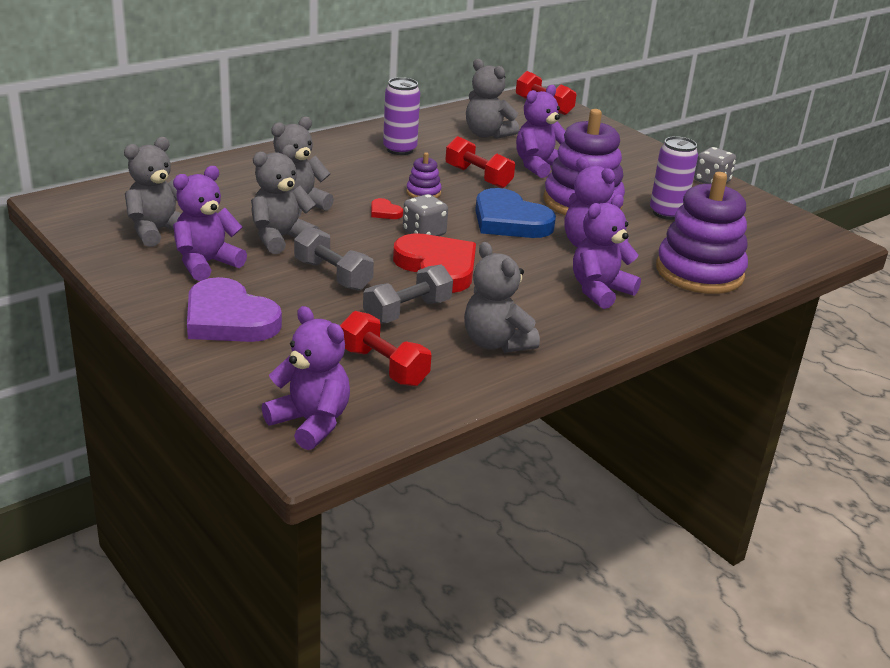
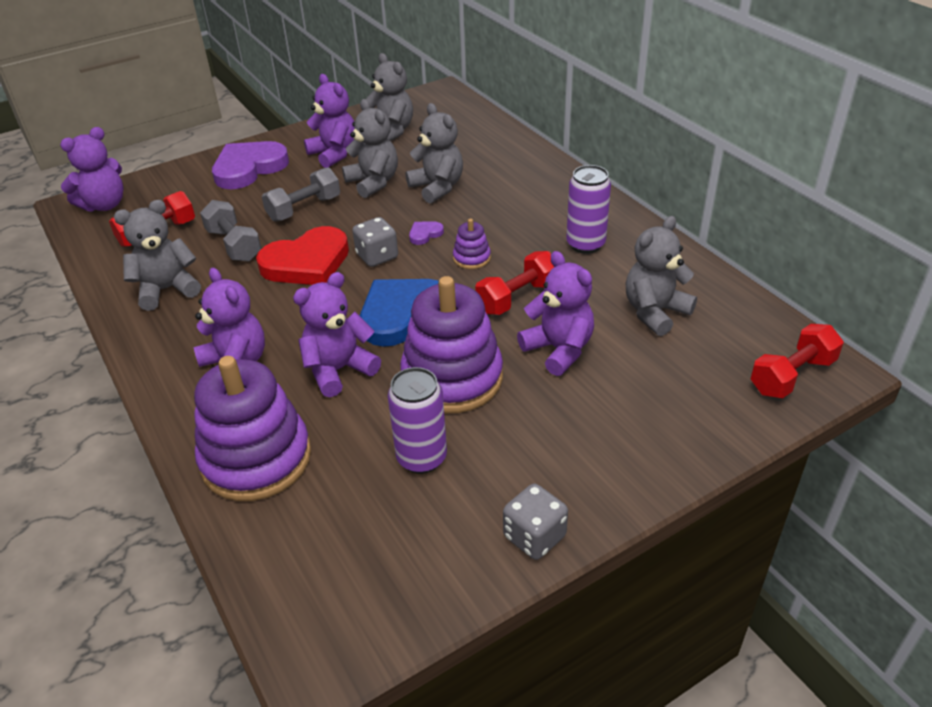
camera: 100 degrees right, 10 degrees up
red heart [371,198,403,219] -> purple heart [409,222,444,245]

